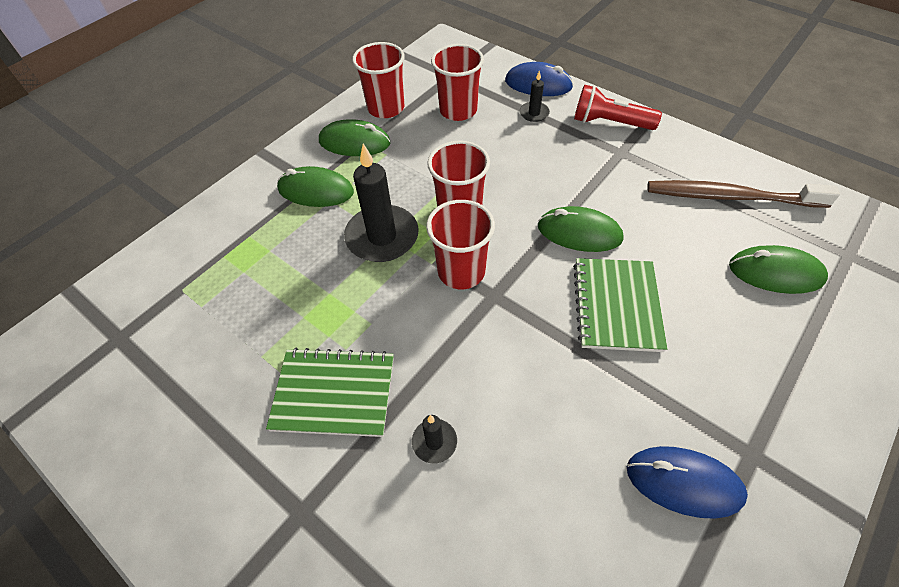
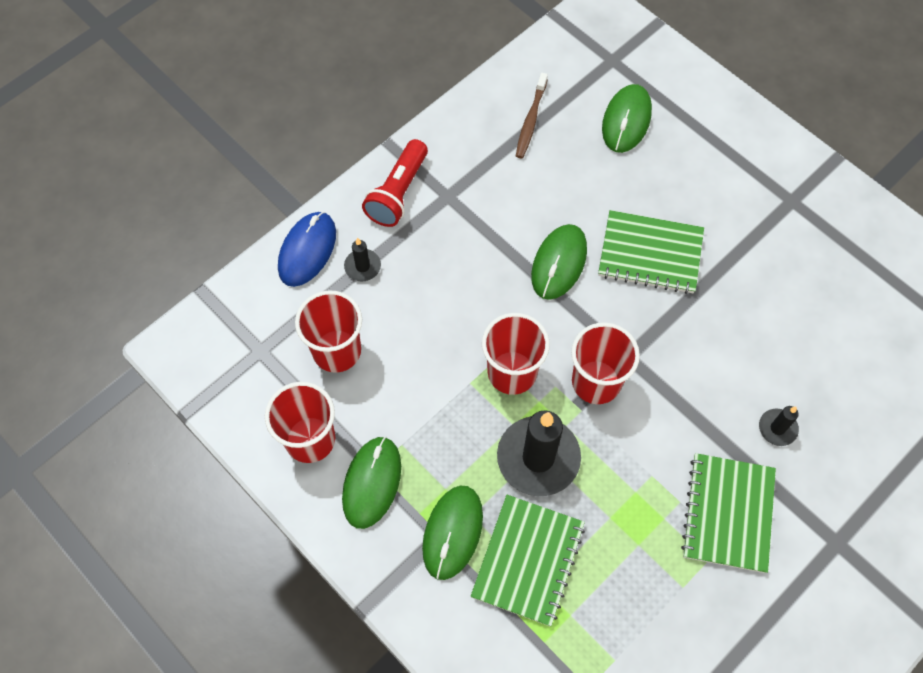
camera: 85 degrees left, 10 degrees up
blue mouse [627,446,748,519] -> none
brown toothbrush [647,180,840,208] -> brown toothbrush [516,73,548,159], size x0.57
none -> green notebook [470,495,585,626]

